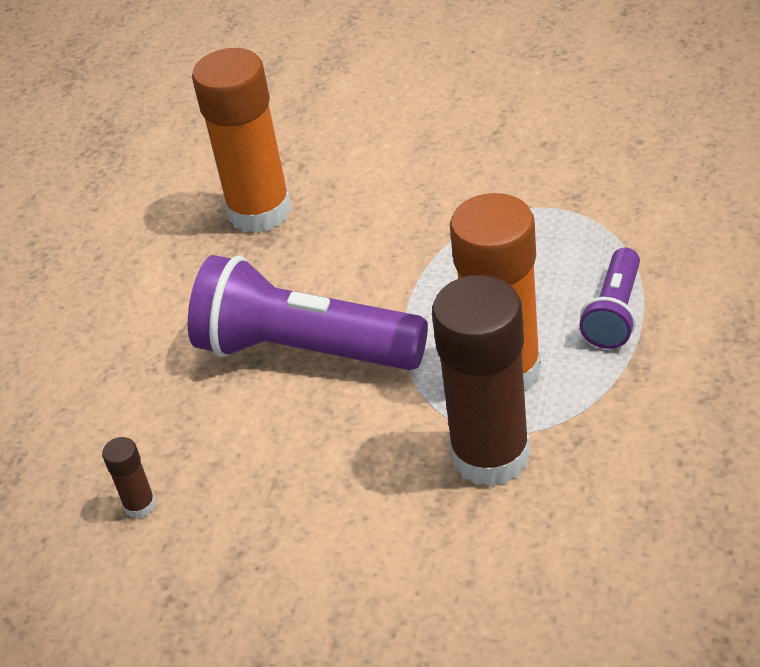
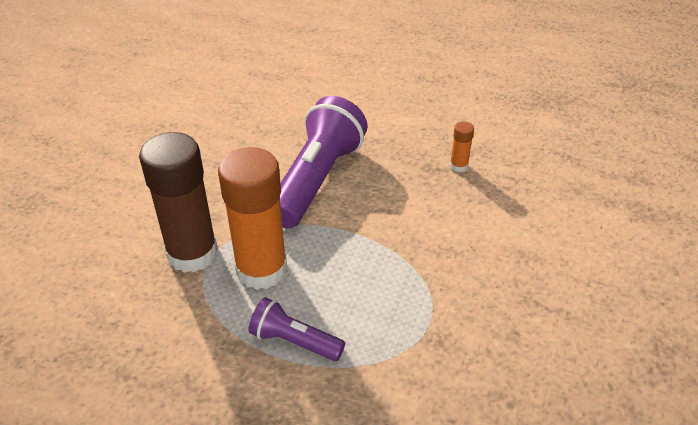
camera: 90 degrees right, 0 degrees up
brown glue stick [102,437,156,518] -> none
orange glue stick [192,48,292,233] -> orange glue stick [450,121,474,172], size x0.41

